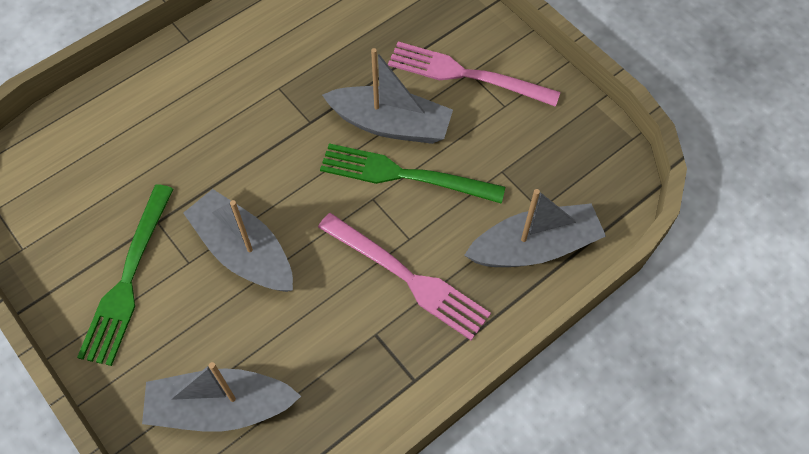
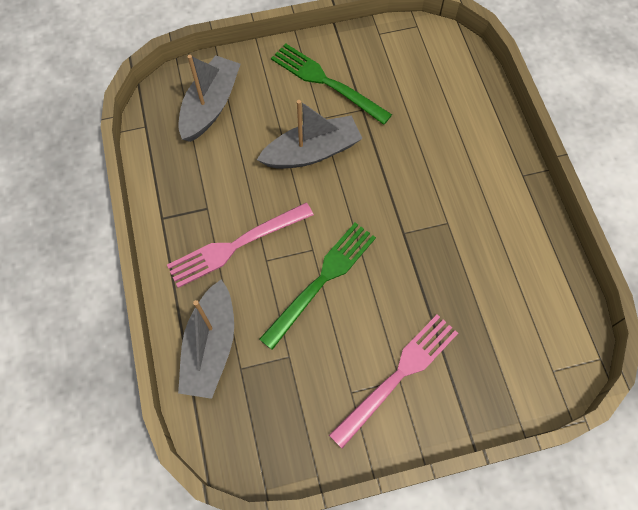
camera: 115 degrees right, 5 degrees up
grey boat [322,48,453,144] -> none

